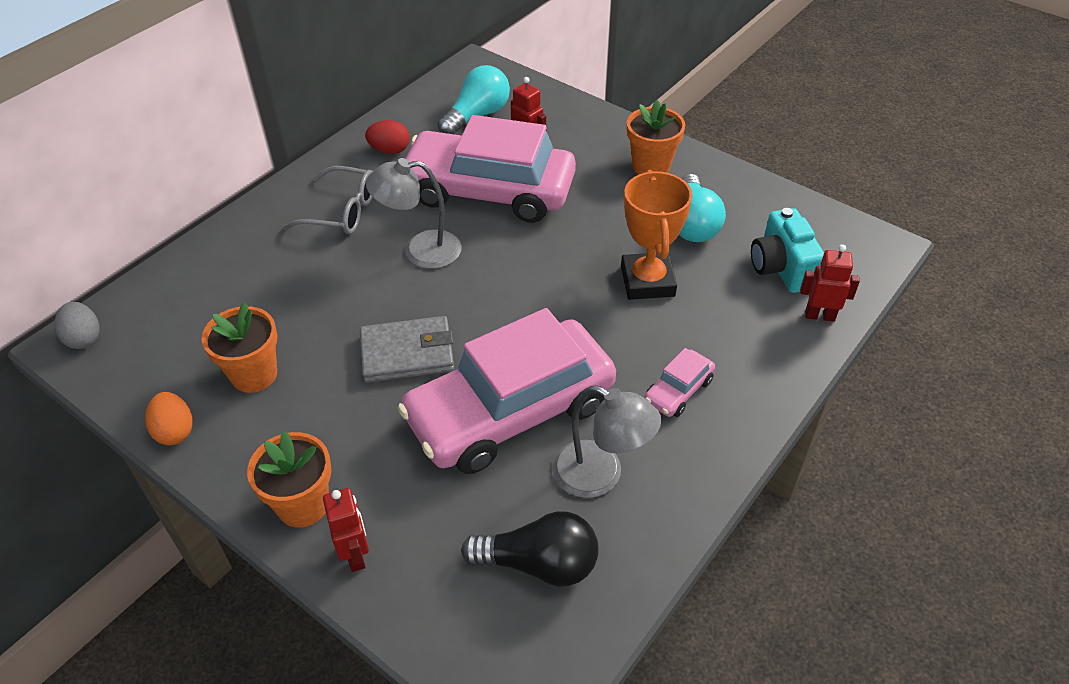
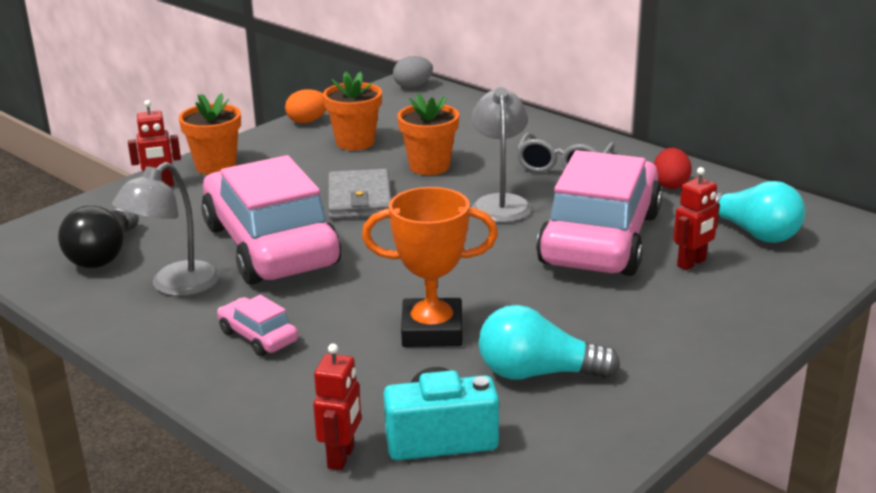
camera: 95 degrees right, 20 degrees down
orange flower pot [627,100,685,175] -> orange flower pot moved to [397,93,459,175]

